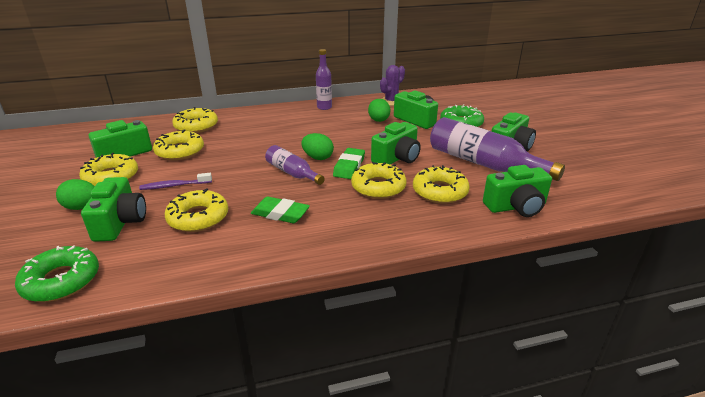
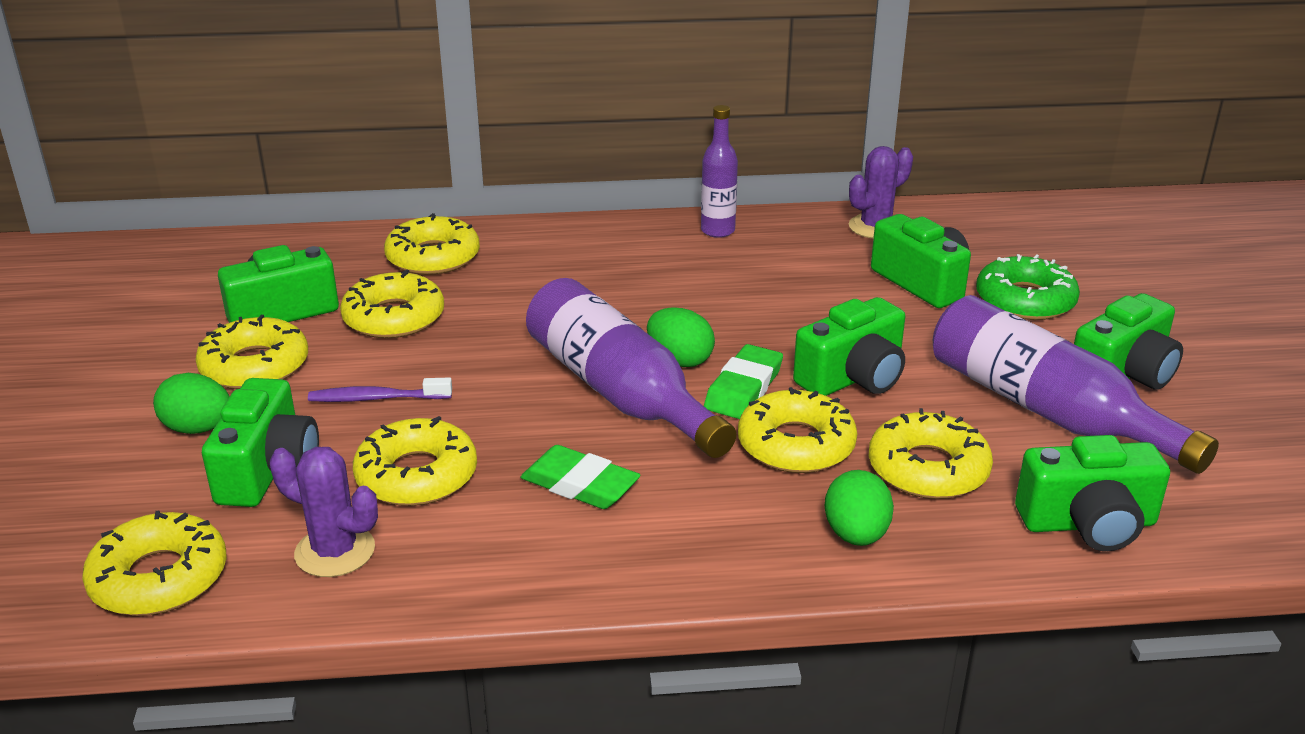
camera: 10 degrees right, 0 degrees up
green donut [15,245,99,302] -> yellow donut [82,510,227,616]
purple bottle [265,145,325,185] -> purple bottle [526,278,736,458], size x1.79
green egg [368,99,390,122] -> green egg moved to [825,470,894,546]
none -> purple cactus [270,447,378,577]

